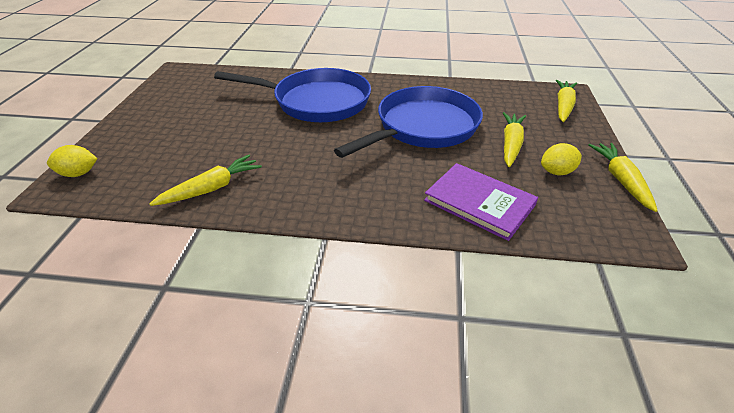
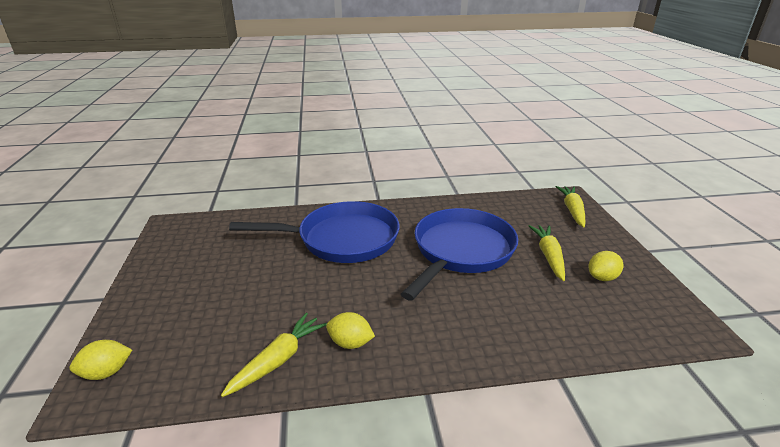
camera: 15 degrees left, 10 degrees down
purple book [424,163,538,241] -> none
yellow carrot [588,143,658,212] -> none
none -> yellow lemon [326,312,375,349]

